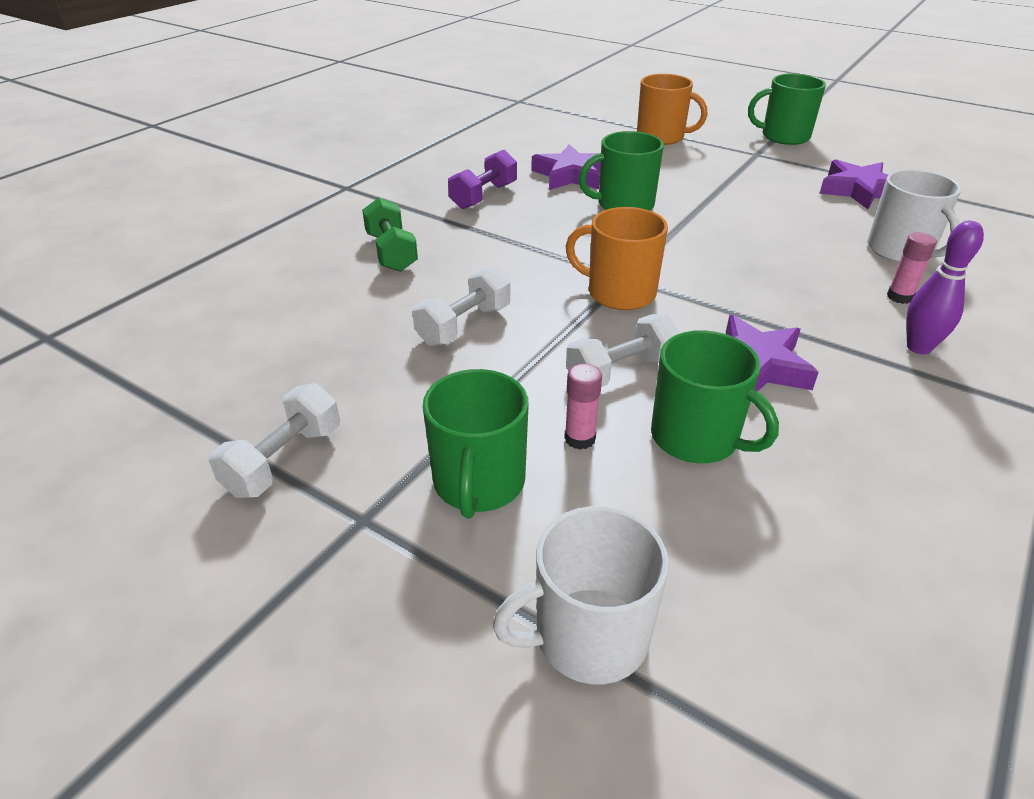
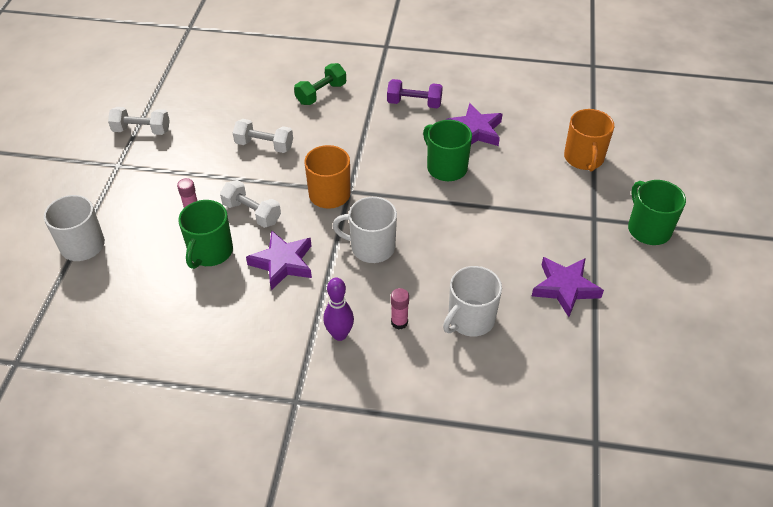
camera: 65 degrees right, 10 degrees up
green mug [423,369,529,518] -> none
none -> white mug [333,197,397,263]

